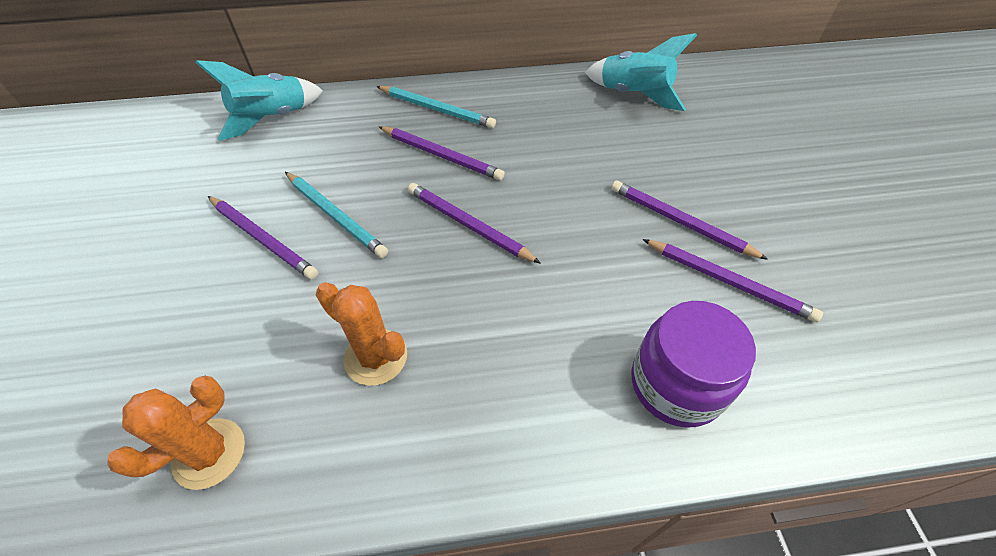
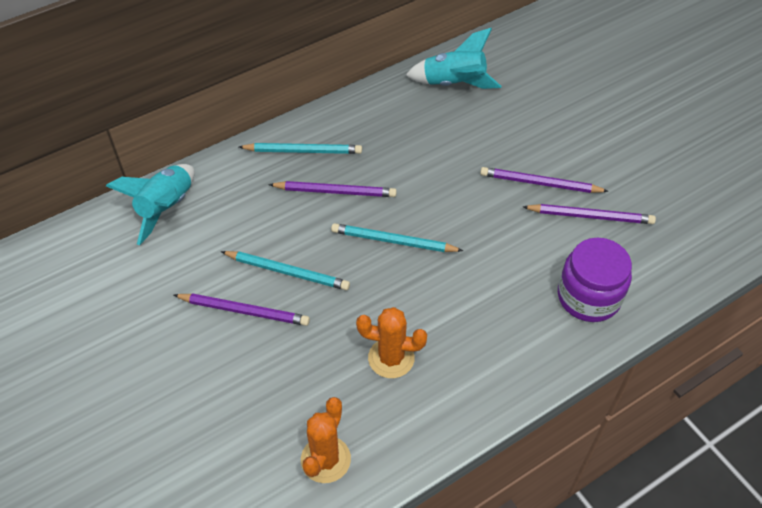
camera: 25 degrees left, 0 degrees up
purple pencil [408,183,541,264] -> turquoise pencil [331,223,463,252]

